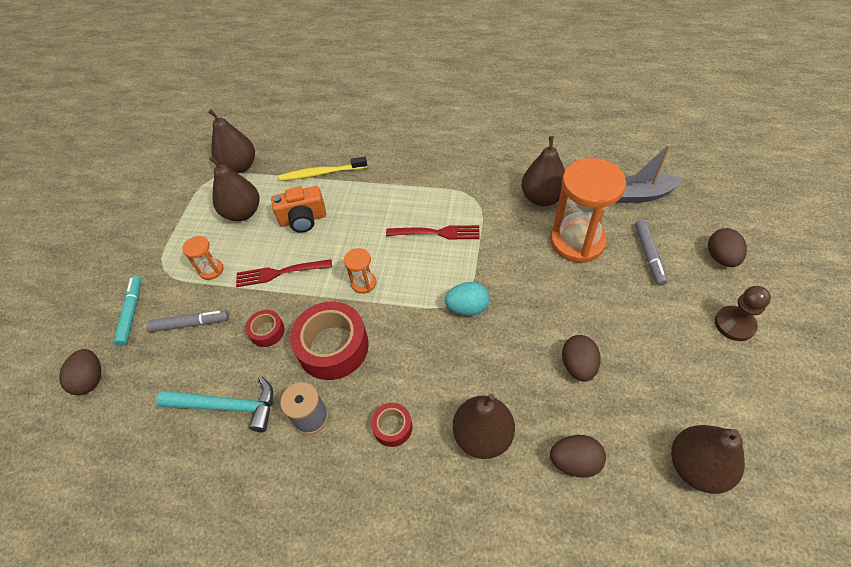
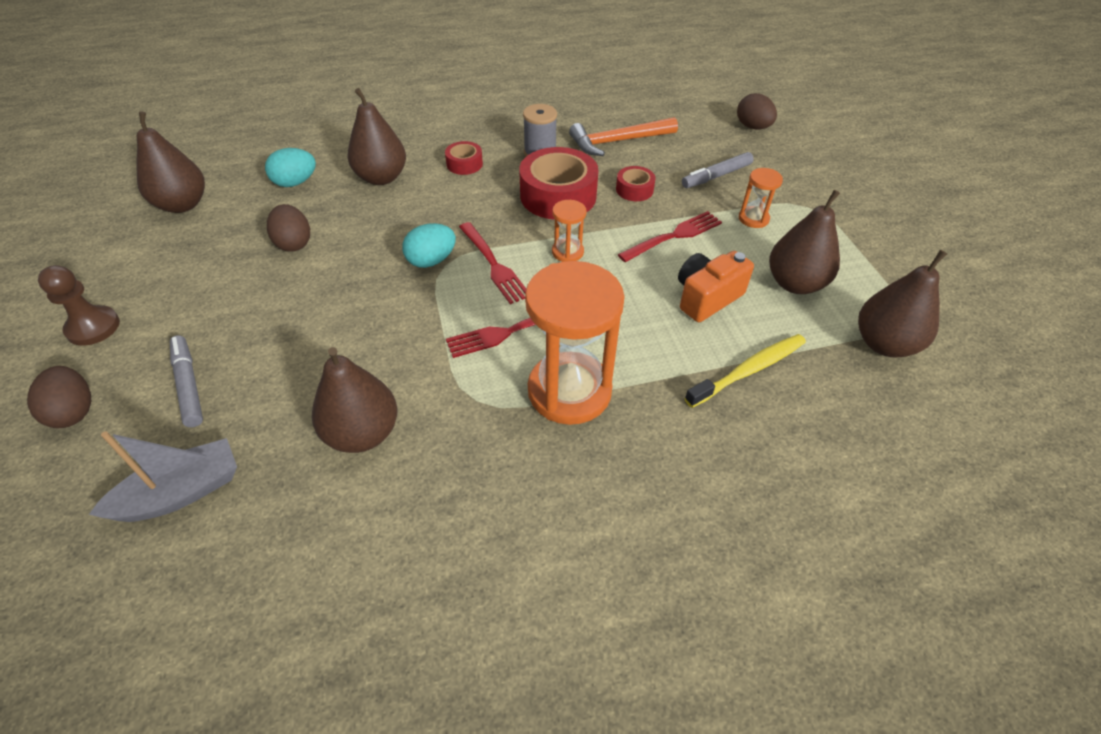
camera: 150 degrees right, 5 degrees down
turquoise marker [114,276,141,346] -> none
turquoise hammer [156,376,273,432] -> orange hammer [569,117,678,156]
orange hourglass [550,158,626,263] -> orange hourglass moved to [525,261,625,425]
brown egg [550,435,606,478] -> turquoise egg [265,148,316,187]
none -> red fork [459,222,526,304]

